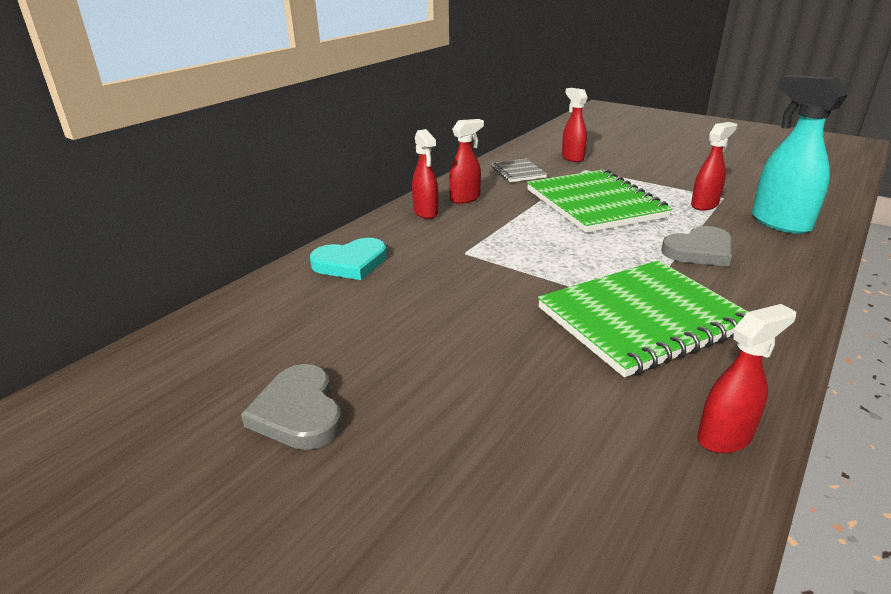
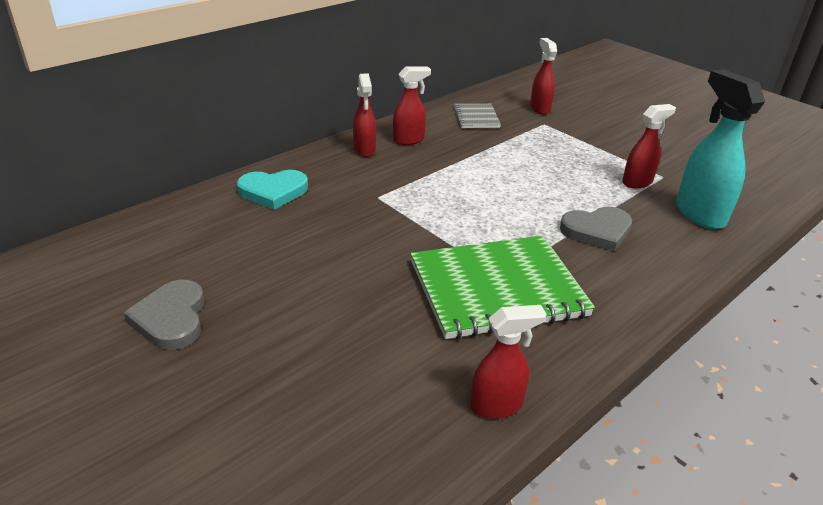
camera: 10 degrees right, 5 degrees up
green notebook [527,169,672,233] -> none

